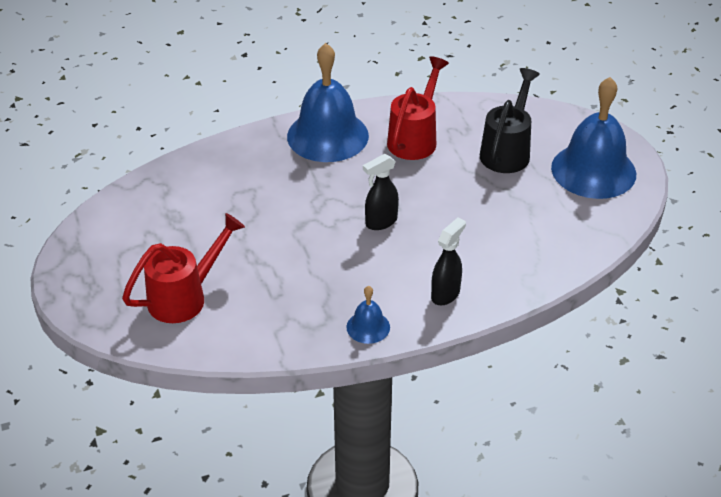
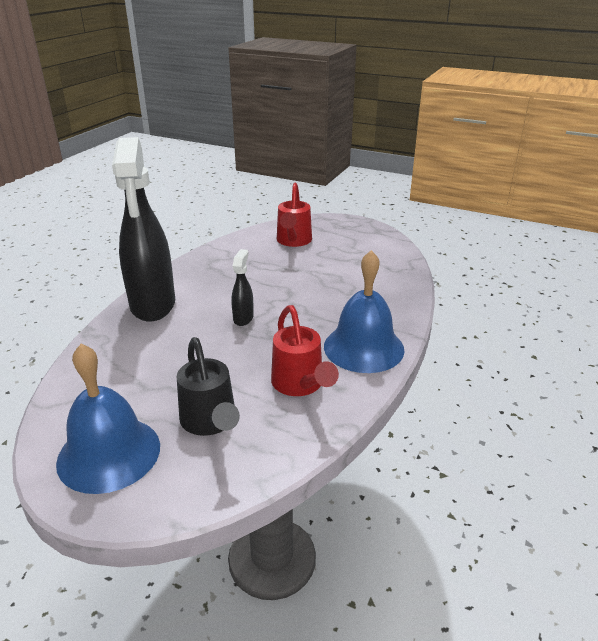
camera: 135 degrees right, 10 degrees down
blue bell [346,286,390,344] -> none
black spray bottle [431,218,466,306] -> black spray bottle [112,137,175,322], size x2.39

